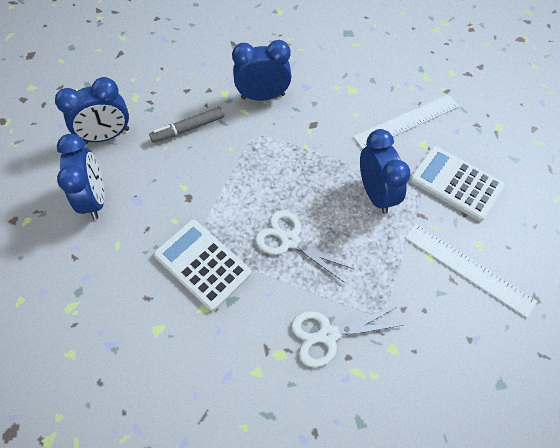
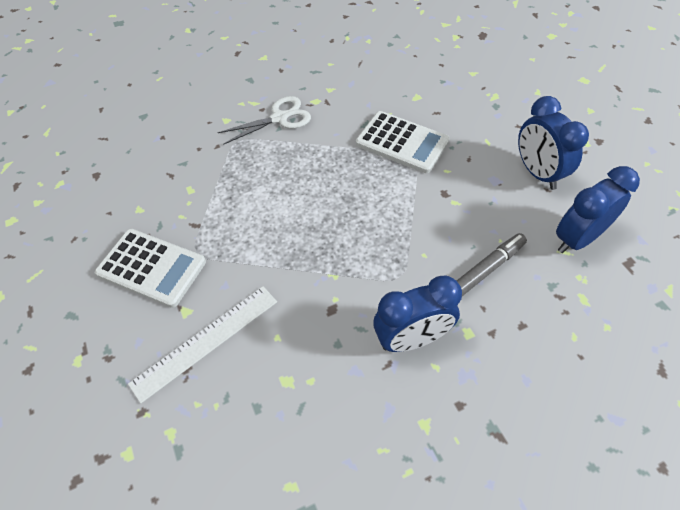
camera: 170 degrees right, 5 degrees down
white scissors [255,210,354,283] -> none
blue clock [360,129,410,214] -> none
white ruler [405,224,537,318] -> none

